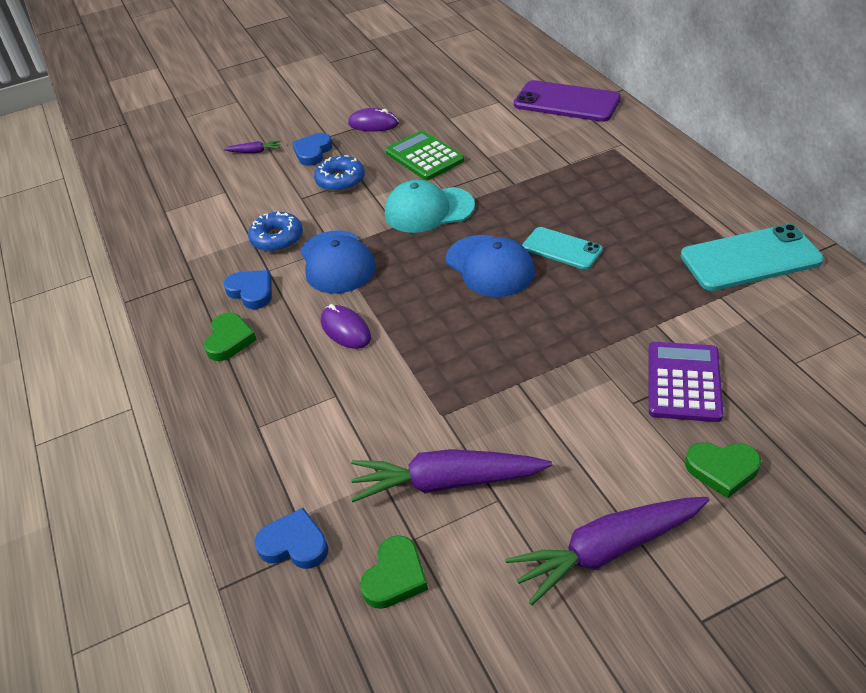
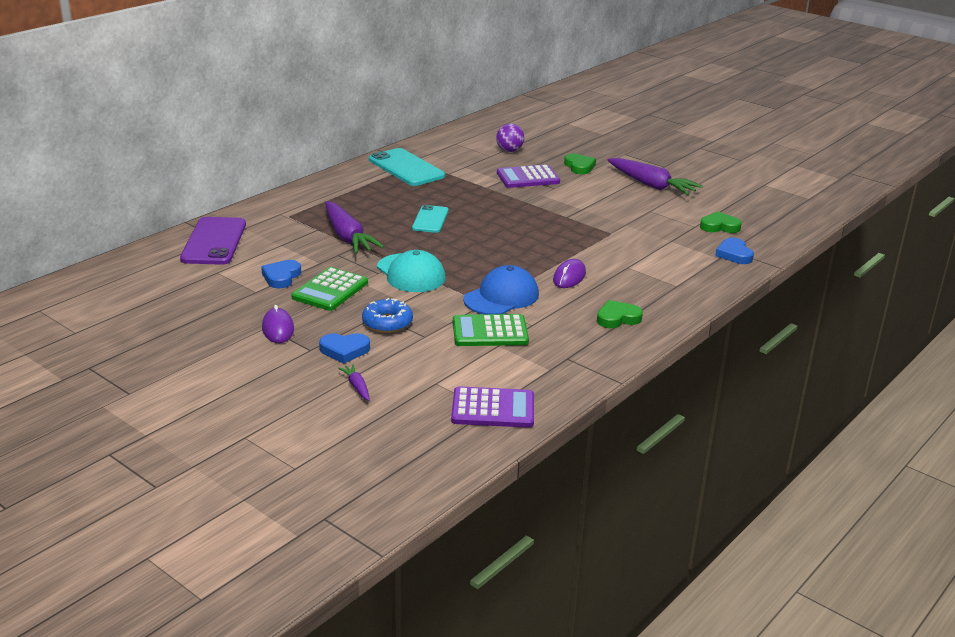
camera: 120 degrees left, 15 degrees down
blue heart [224,270,272,309] -> blue heart moved to [261,260,301,289]
blue donut [248,212,303,252] -> green calculator [453,314,529,346]
purple carrot [351,449,552,502] -> purple carrot moved to [325,201,384,253]
blue cap [446,235,535,297] -> none
none -> purple calculator [451,386,534,428]
none -> purple ball [496,123,524,152]

